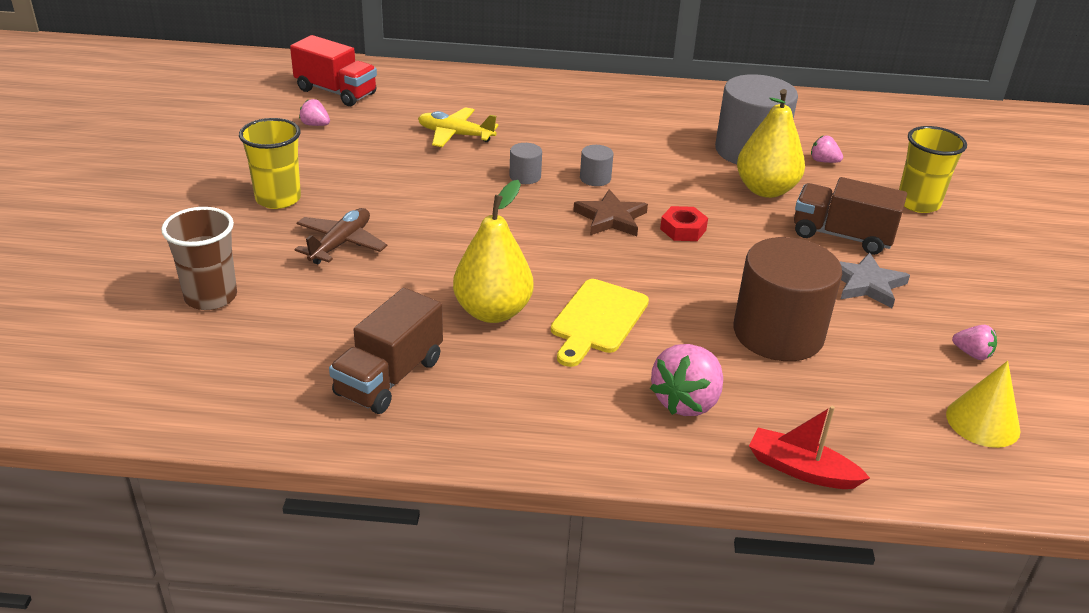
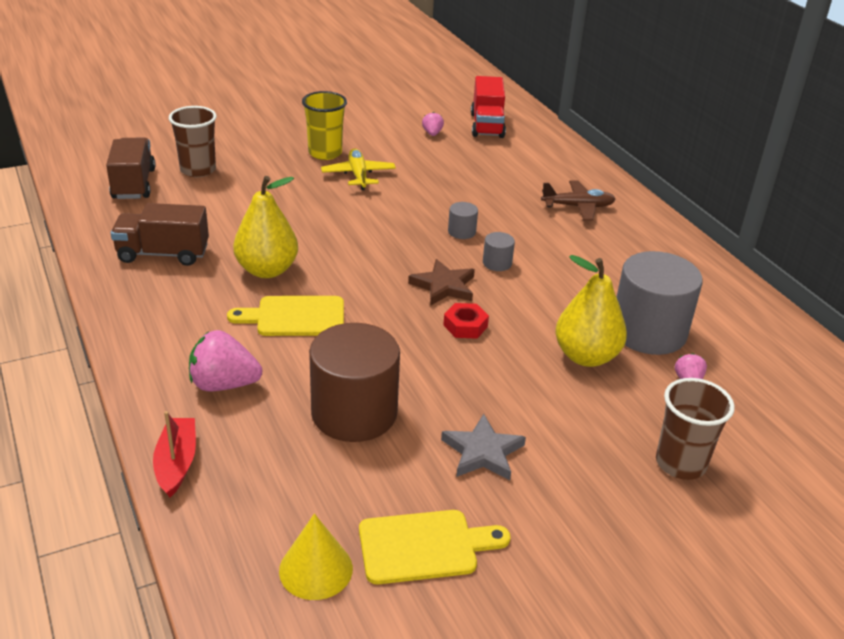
camera: 60 degrees right, 0 degrees up
brown plane [295,208,387,264] -> brown plane moved to [541,180,616,221]
yellow plane [418,107,499,147] -> yellow plane moved to [321,148,396,190]
brown truck [794,177,907,255] -> brown truck moved to [106,138,156,199]
yellow cup [899,126,967,213] -> brown cup [656,378,735,480]
pink strawberry [952,325,997,360] -> yellow cutting board [359,510,511,584]

